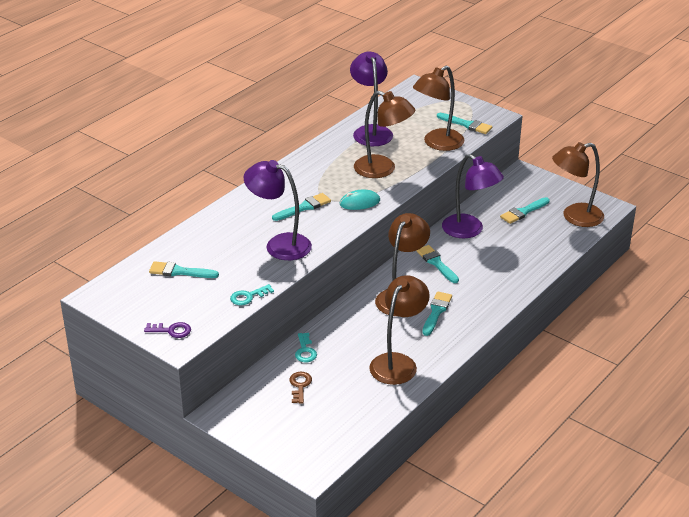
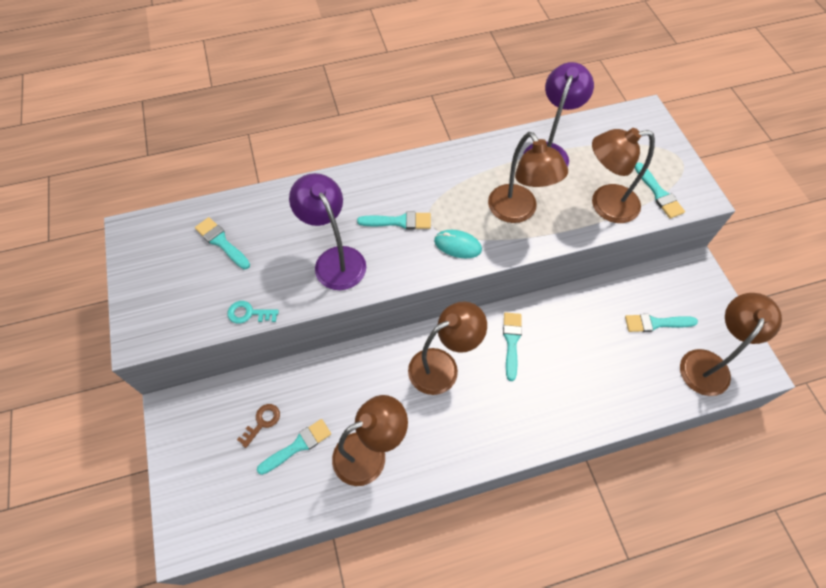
camera: 35 degrees right, 25 degrees up
purple key [144,322,191,338] -> none
turquoise key [295,333,317,362] -> none
turquoise brush [422,292,452,336] -> turquoise brush moved to [257,419,331,475]
purple lamp [442,154,504,238] -> none
brown lamp [552,142,604,227] -> brown lamp turned 105 degrees clockwise [680,293,782,396]

